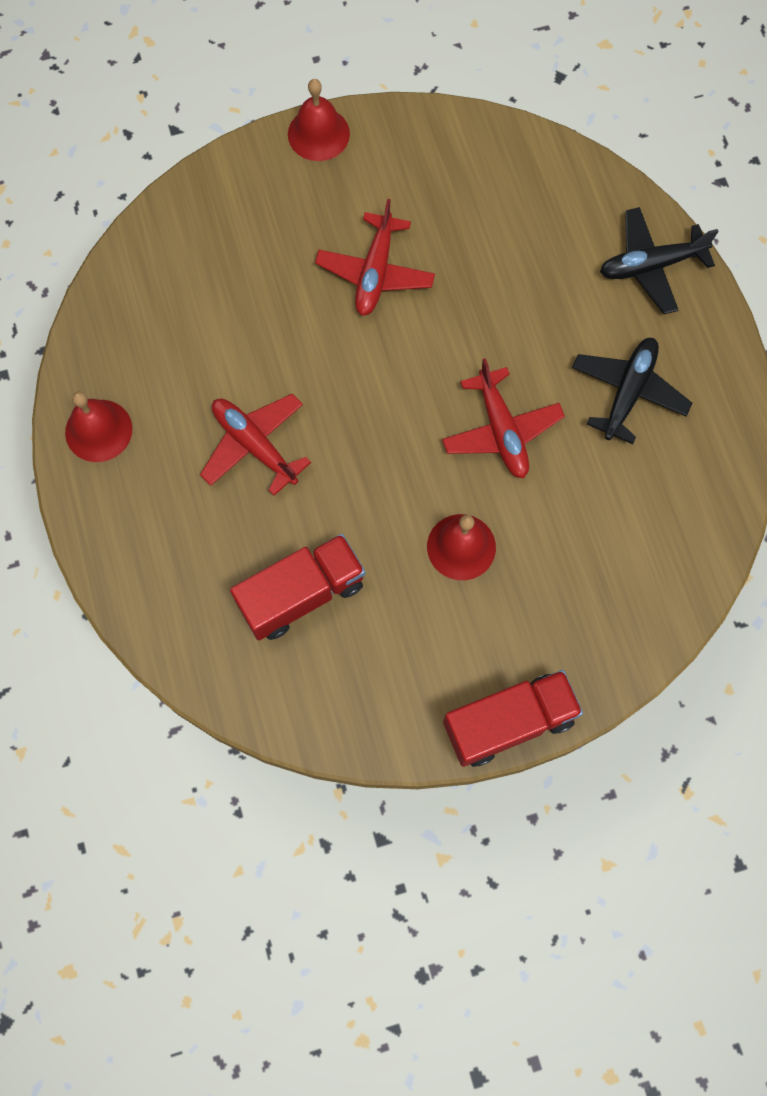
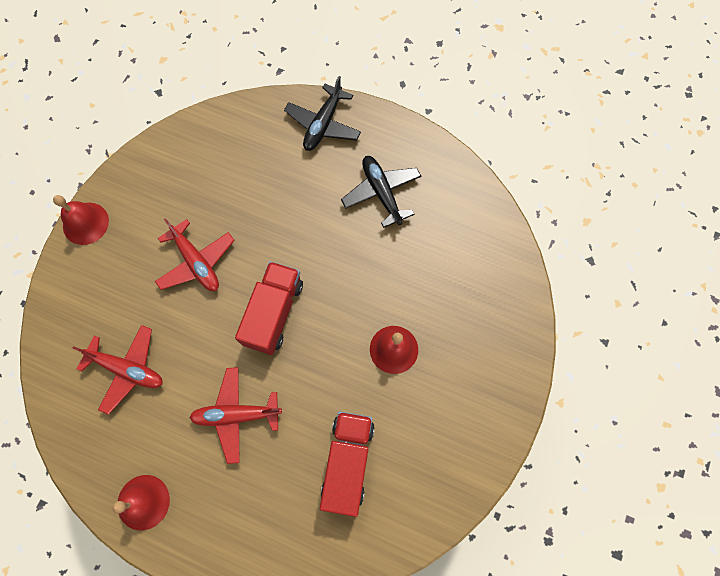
camera: 50 degrees left, 0 degrees up
red plane [442,358,565,478] -> red plane moved to [73,325,163,415]
red truck [443,670,583,767] -> red truck moved to [235,261,303,355]

